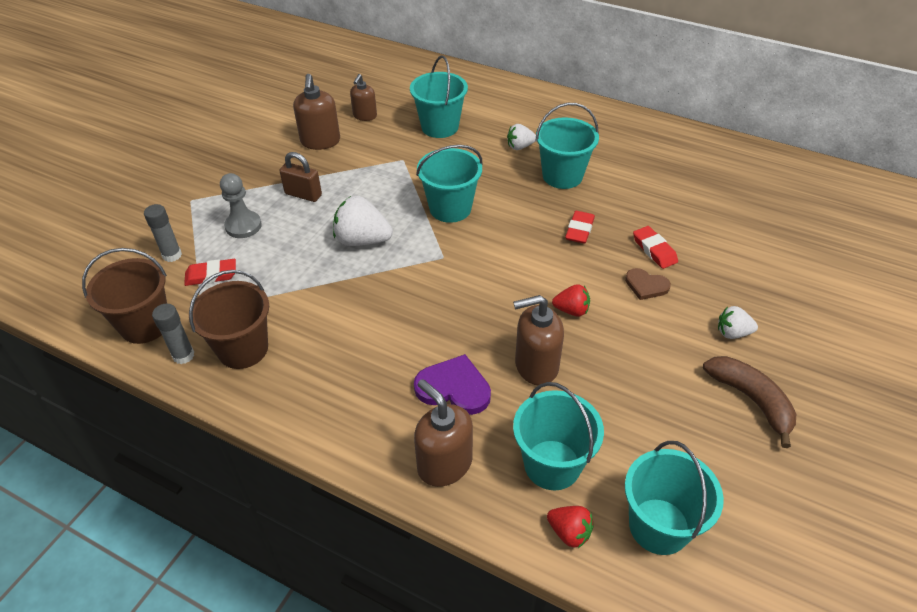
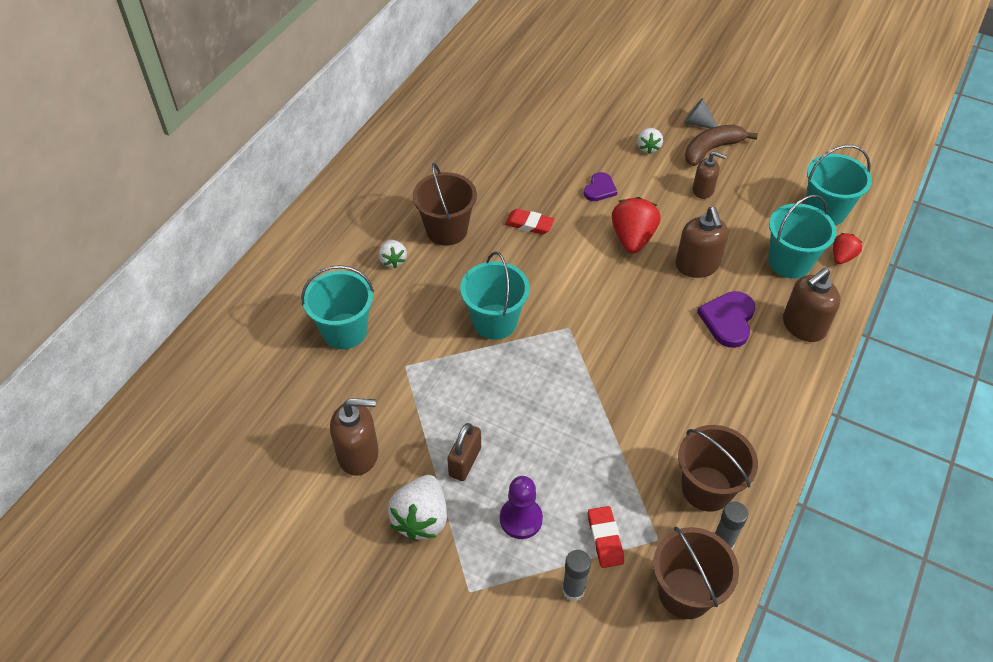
camera: 90 degrees left, 5 degrees up
grey pawn [220,173,262,238] -> purple pawn [500,476,543,539]
white strawberry [333,196,393,246] -> white strawberry moved to [388,475,447,541]
brown soap dispenser [350,74,377,121] -> brown soap dispenser moved to [693,151,727,199]
turquoise bucket [536,103,599,189] -> brown bucket [413,163,477,246]
red strawberry [552,284,590,317] -> red strawberry [611,197,661,253], size x1.73
brown heart [625,268,671,300] -> purple heart [584,172,617,201]
red eraser [633,226,678,269] -> none
none -> grey cone [684,98,718,128]

